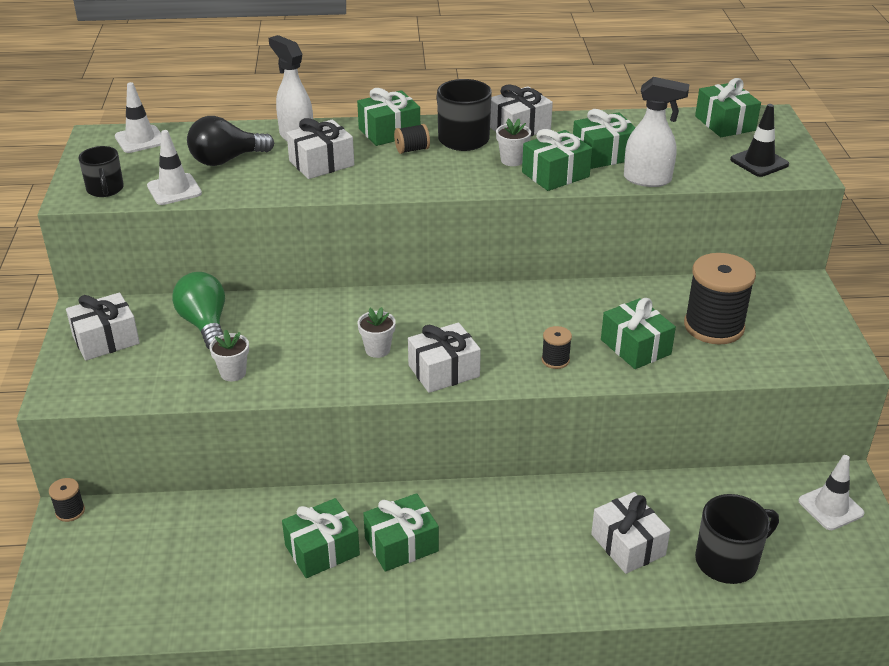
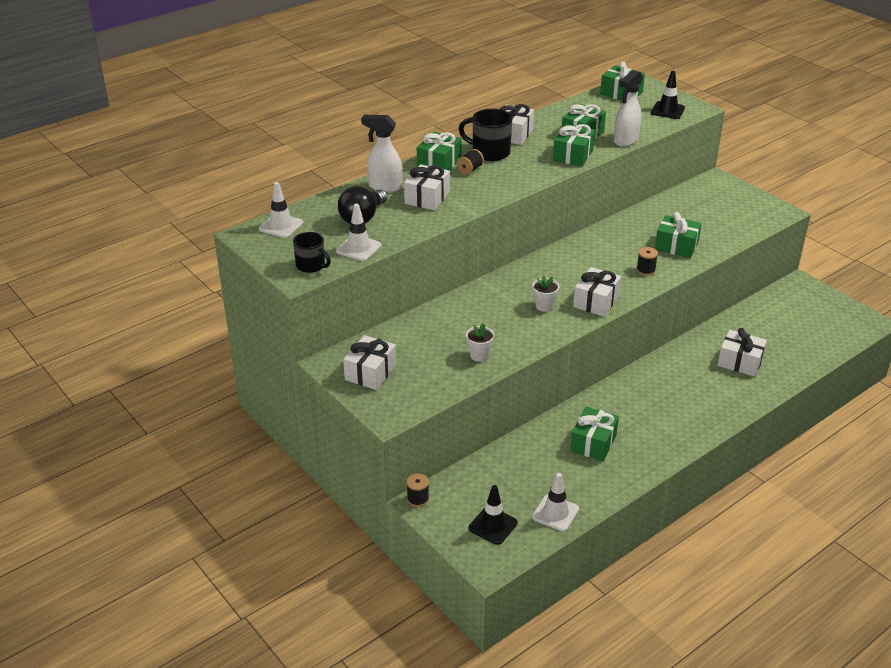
camera: 35 degrees left, 0 degrees up
green light bulb [172,272,225,350] -> none
green gift [363,493,439,572] -> none
white flower pot [496,118,531,166] -> none
white spray bottle [624,77,690,187] -> white spray bottle turned 150 degrees clockwise [614,70,643,147]
black spool [684,253,756,344] -> none
black mug [695,494,779,584] -> none
white traffic cone [798,455,864,530] -> white traffic cone moved to [532,473,579,531]
none -> black traffic cone [469,485,518,545]

